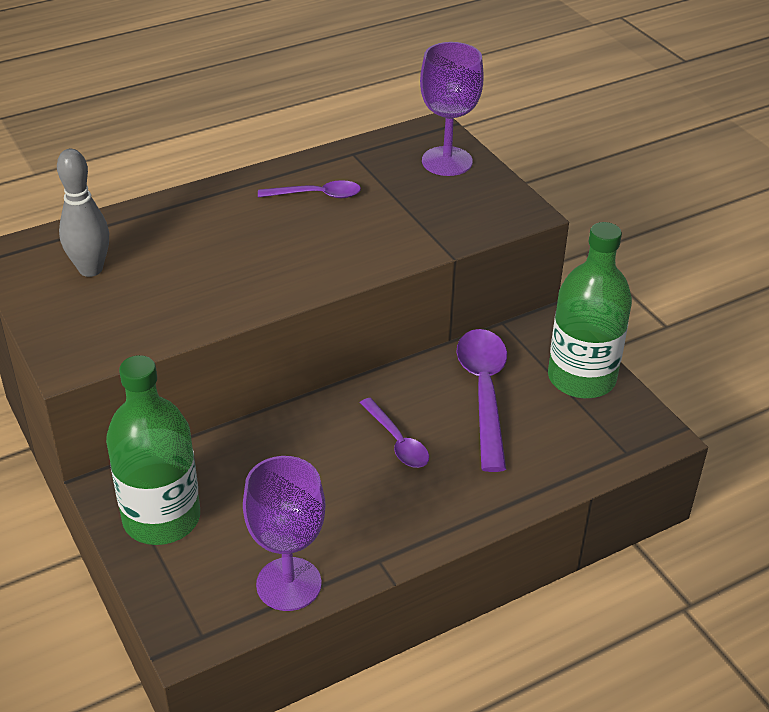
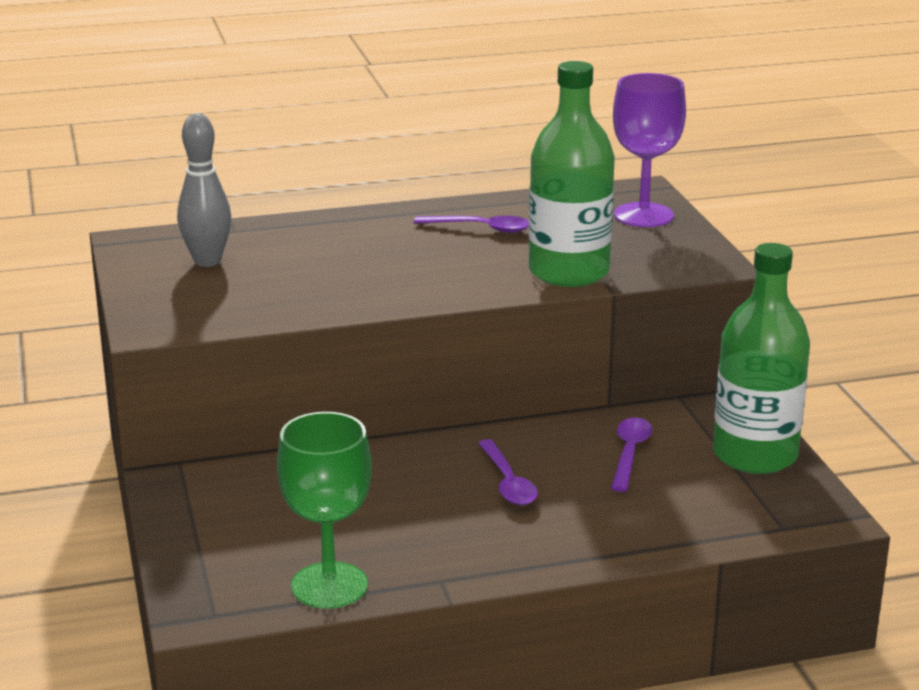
camera: 15 degrees right, 15 degrees down
green bottle [106,355,200,545] -> green bottle moved to [529,61,615,287]
purple goblet [243,456,326,611] -> green goblet [277,412,372,609]
purple spoon [456,329,507,472] -> purple spoon [611,418,652,492], size x0.57

